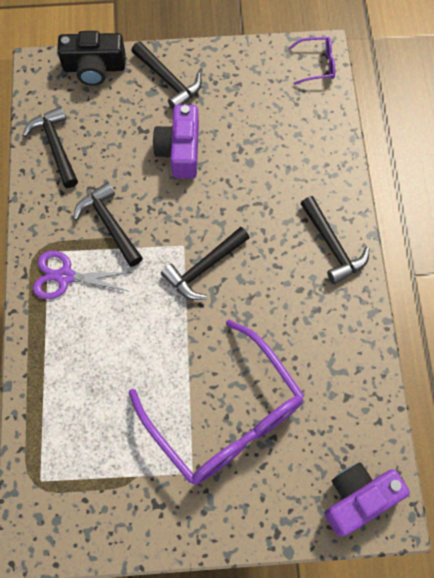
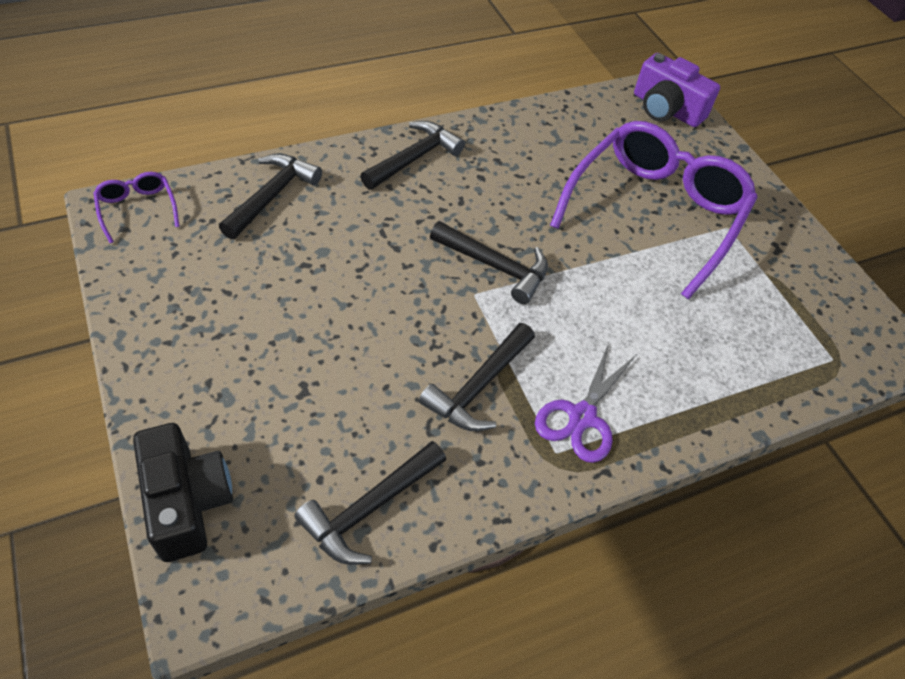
camera: 115 degrees left, 15 degrees down
purple scissors [33,251,131,299] -> purple scissors turned 45 degrees clockwise [535,343,637,463]
black hammer [131,41,202,109] -> black hammer moved to [219,154,322,239]
purple camera [153,105,199,179] -> none

